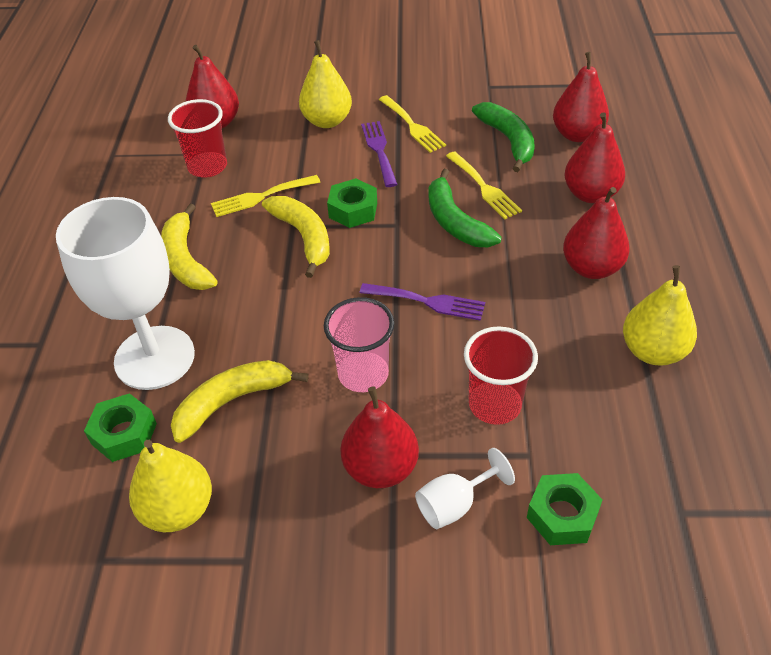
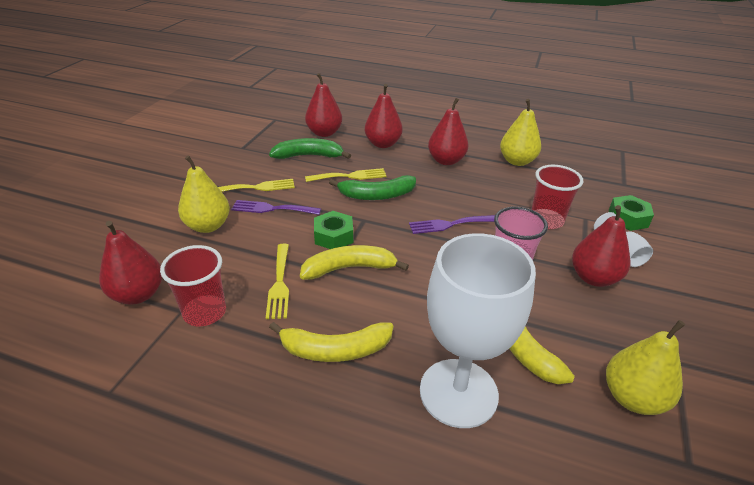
camera: 75 degrees left, 10 degrees down
green nut [84,393,157,462] -> none
purple fork [360,283,485,321] -> purple fork turned 135 degrees counterclockwise [409,215,495,234]

